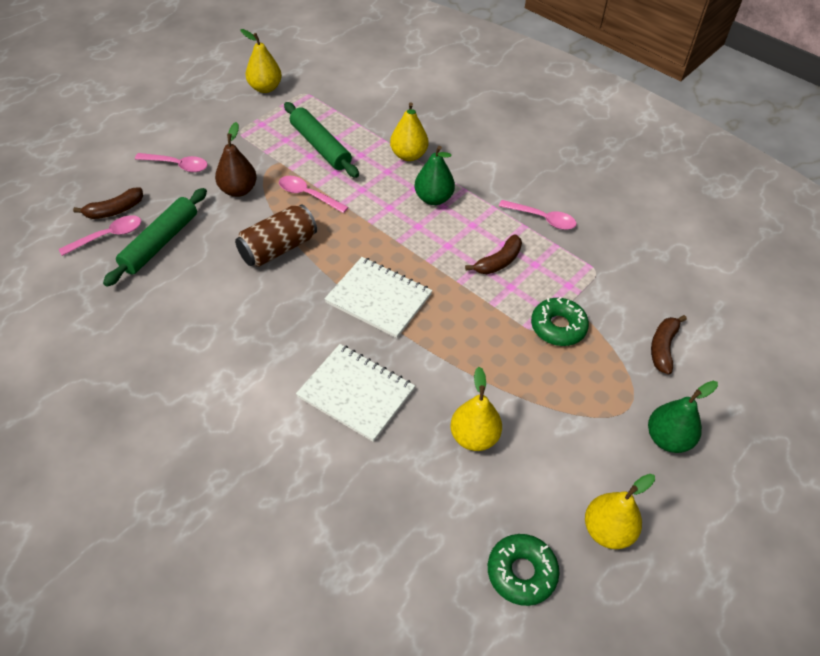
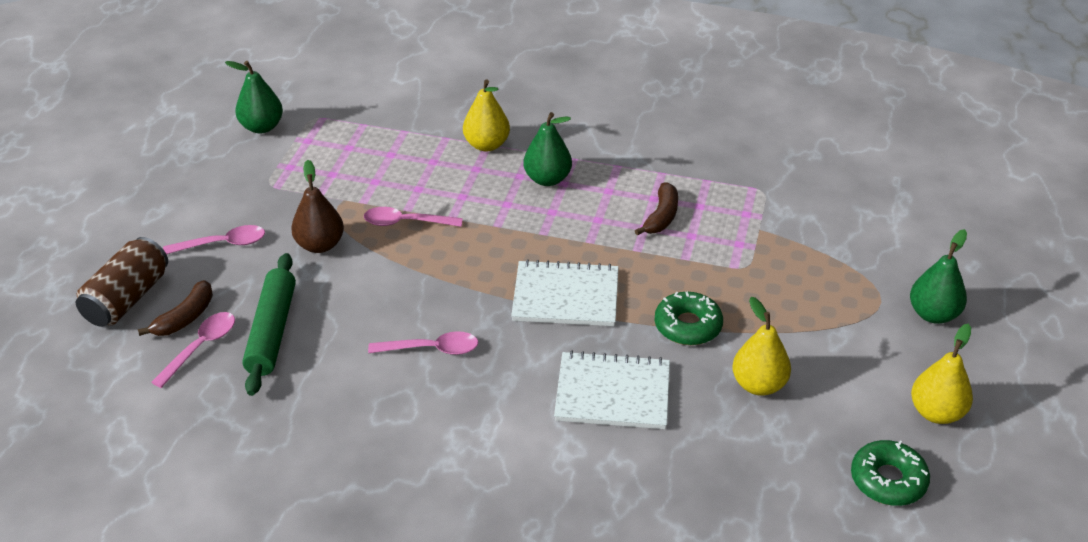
camera: 25 degrees left, 10 degrees down
brown can [235,205,317,267] -> brown can moved to [76,237,168,327]
yellow pear [240,29,282,93] -> green pear [225,61,283,133]
green rolling pin [284,102,359,178] -> none
pink spoon [499,200,577,230] -> pink spoon moved to [368,331,479,355]
green donut [531,297,589,346] -> green donut moved to [655,292,723,345]
brown banana [651,315,687,375] -> none

